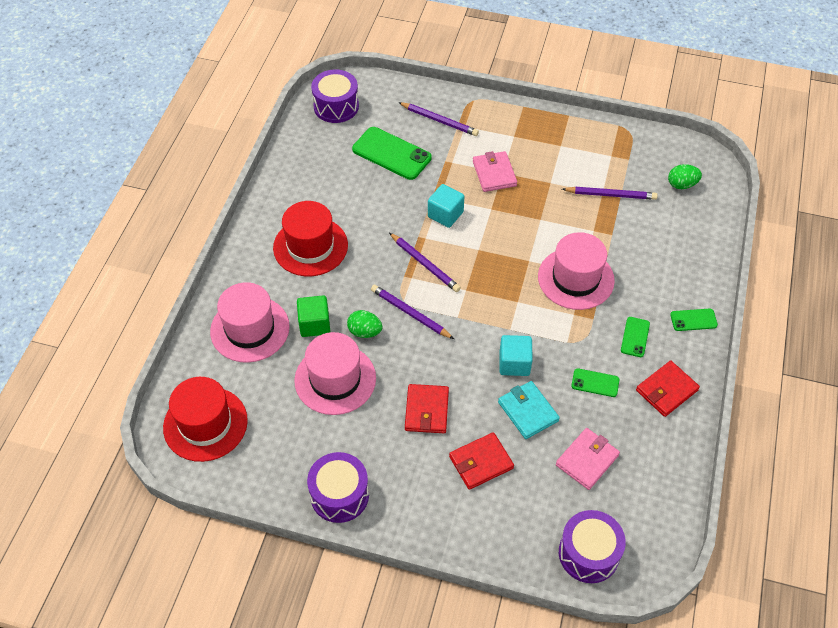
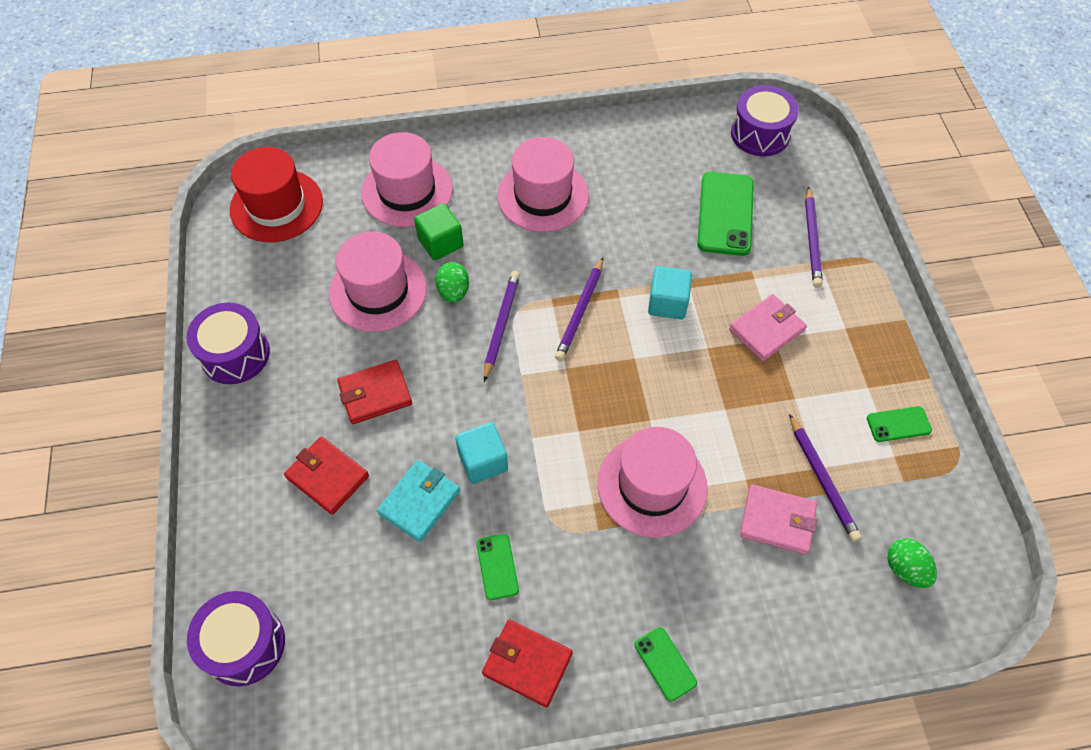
camera: 65 degrees right, 5 degrees up
red hat [273,201,348,276] -> pink hat [497,137,589,232]
pink wallet [556,428,620,490] -> pink wallet moved to [740,484,817,555]
green phone [621,317,650,357] -> green phone moved to [867,406,932,442]

